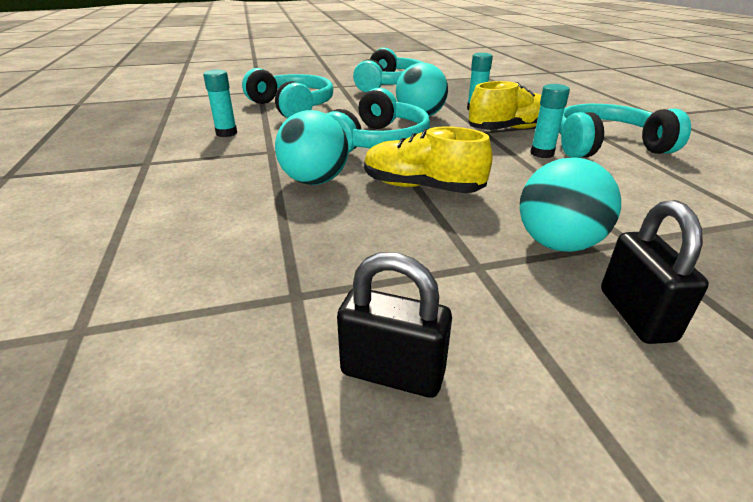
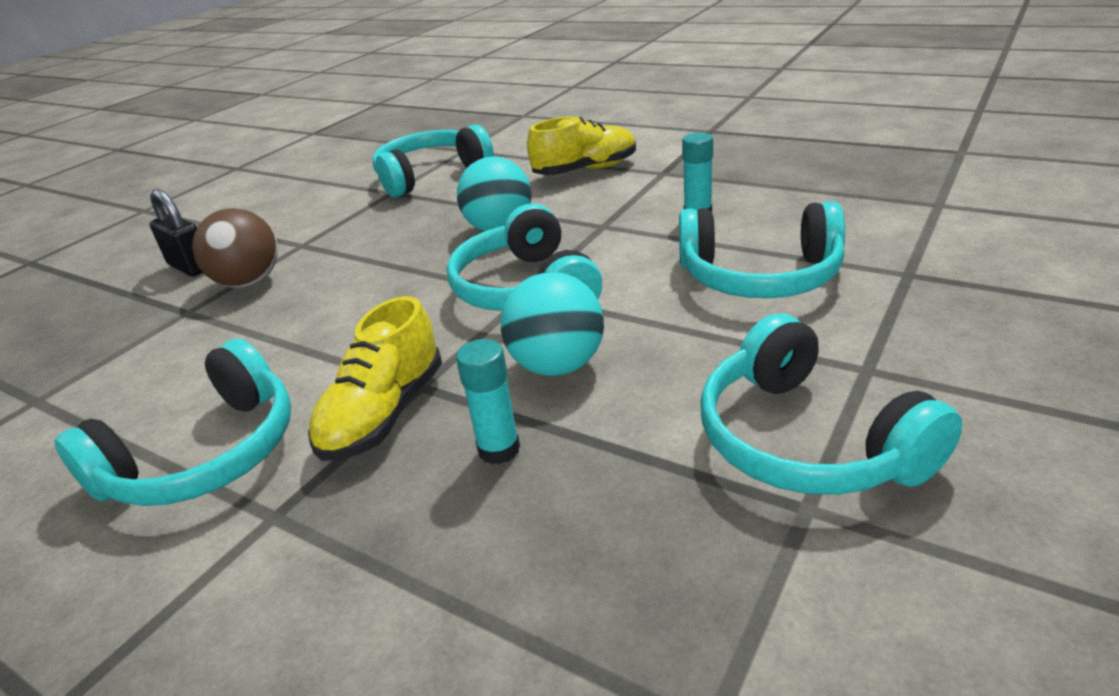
camera: 140 degrees right, 0 degrees up
black padlock [337,252,452,398] -> none
yellow shoe [364,126,493,193] -> yellow shoe moved to [527,117,636,175]
turquoise ball [520,157,621,252] -> brown ball [192,208,278,288]
turquoise glue stick [530,84,570,158] -> none
none -> turquoise headphones [373,124,494,197]

